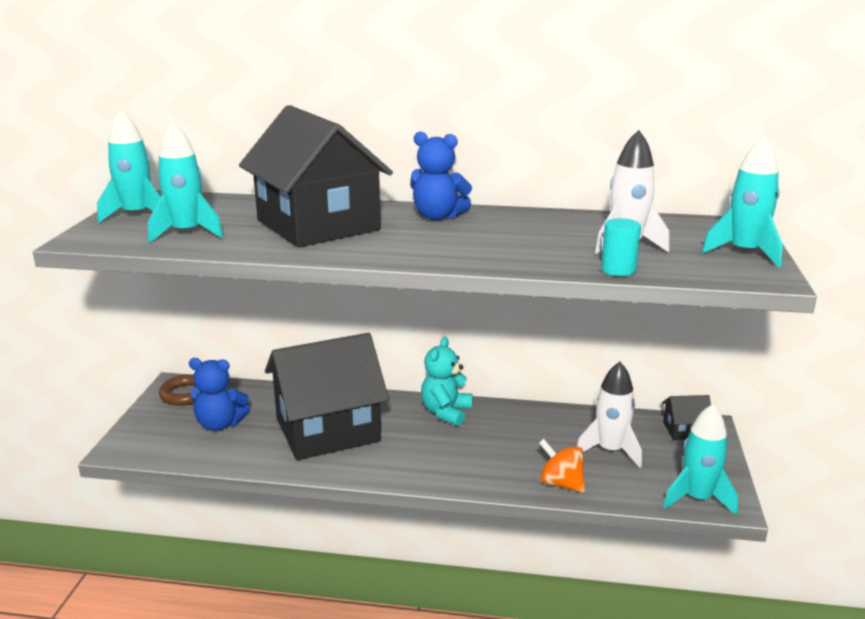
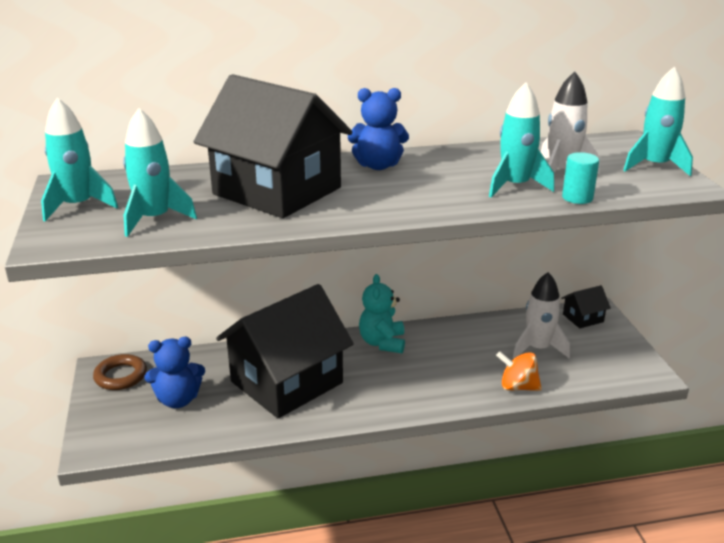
camera: 20 degrees left, 5 degrees up
turquoise rocket [663,404,738,516] -> turquoise rocket moved to [489,82,554,197]

